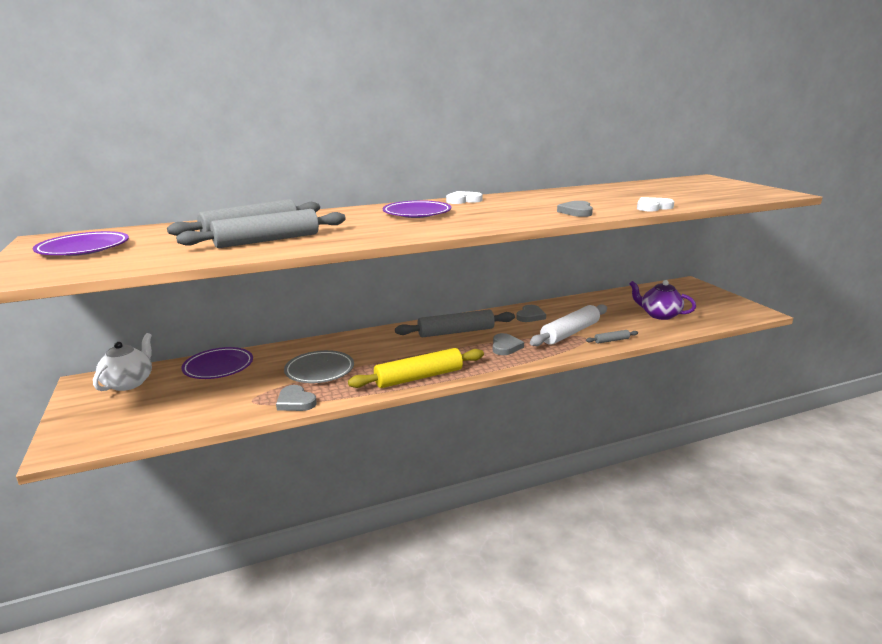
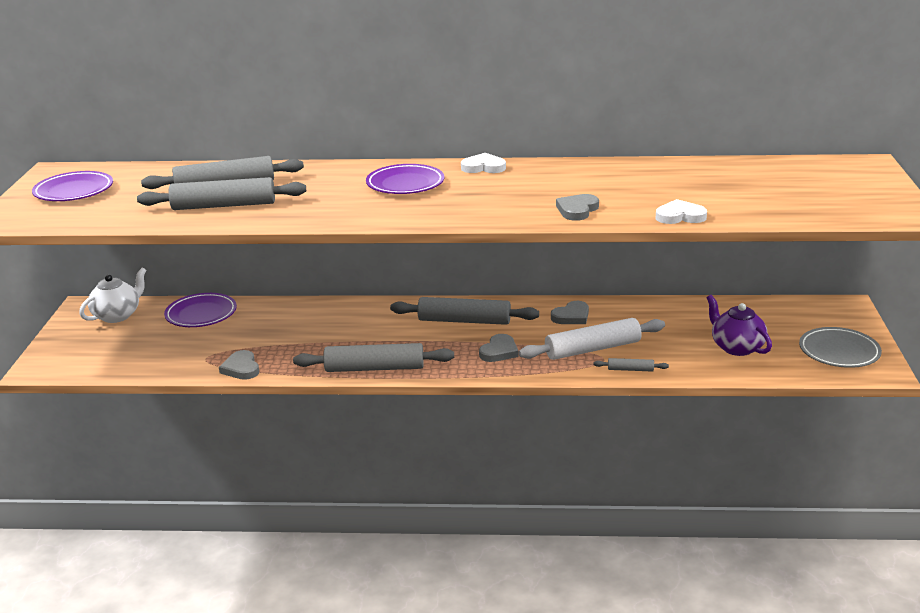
camera: 25 degrees right, 5 degrees up
grey plate [284,350,354,383] -> grey plate moved to [799,327,882,368]
yellow rolling pin [348,348,484,388] -> grey rolling pin [293,343,454,372]

